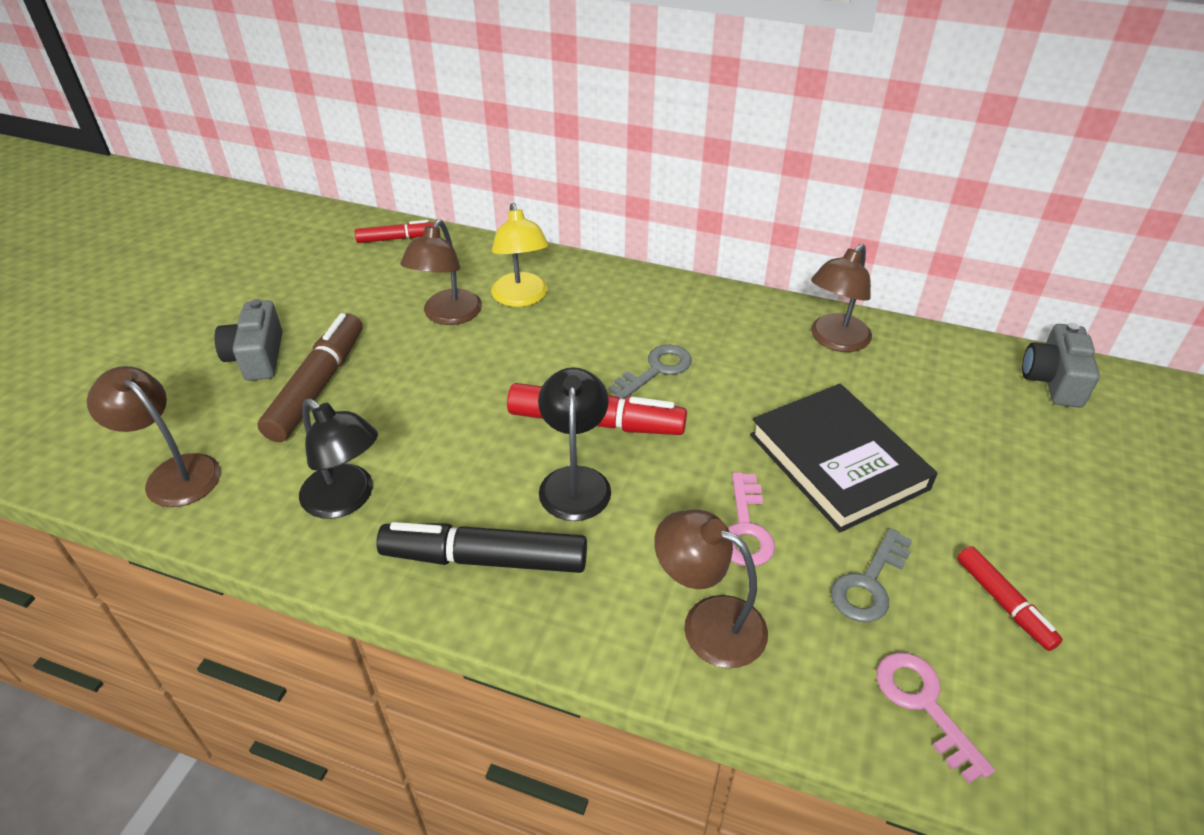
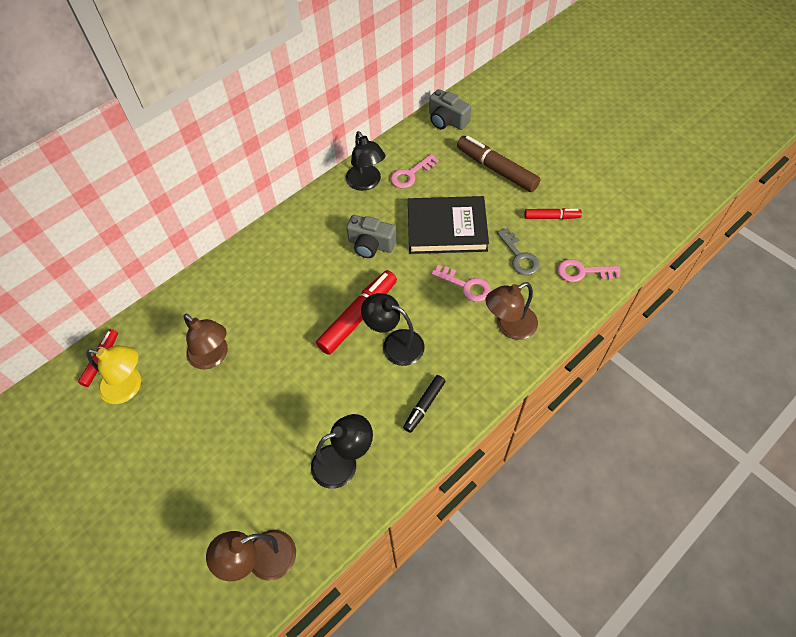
camera: 60 degrees left, 15 degrees up
grey camera [214,299,282,381] -> grey camera moved to [346,215,397,258]
brown marker [257,313,362,442] -> brown marker moved to [457,136,540,192]
black marker [376,522,587,573] -> black marker [403,375,446,433], size x0.57
yellow lamp [491,203,549,307] -> yellow lamp moved to [86,346,141,404]
grey key [608,344,692,399] -> none
brown lamp [811,244,872,352] -> black lamp [346,131,385,191]
none -> pink key [390,154,438,188]

